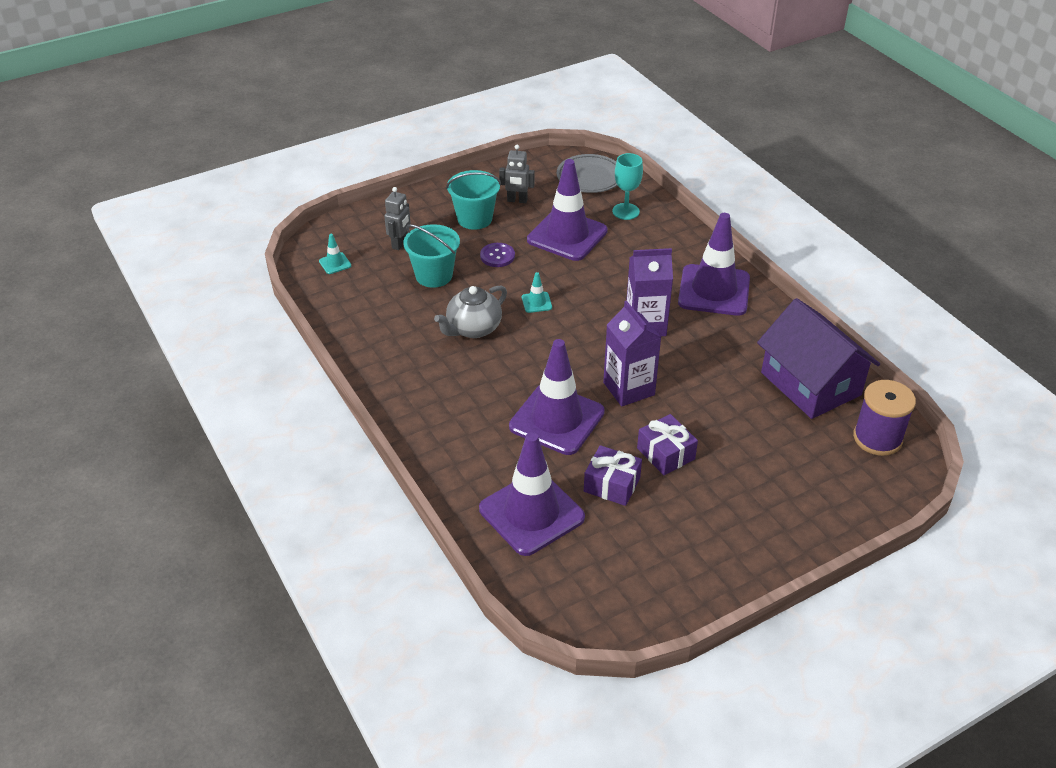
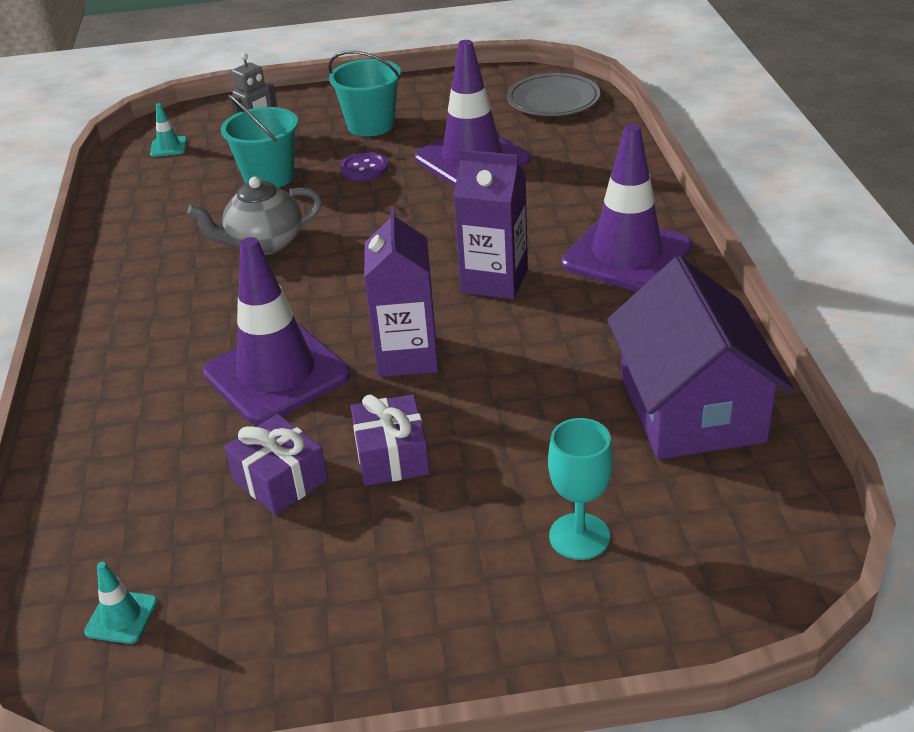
camera: 25 degrees right, 5 degrees down
purple traffic cone [479,432,585,556] -> none
grey robot [499,145,535,203] -> none
turquoise traffic cone [522,272,552,313] -> turquoise traffic cone moved to [84,562,158,644]
turquoise goblet [612,153,643,220] -> turquoise goblet moved to [548,418,613,560]
purple spool [853,380,916,456] -> none

